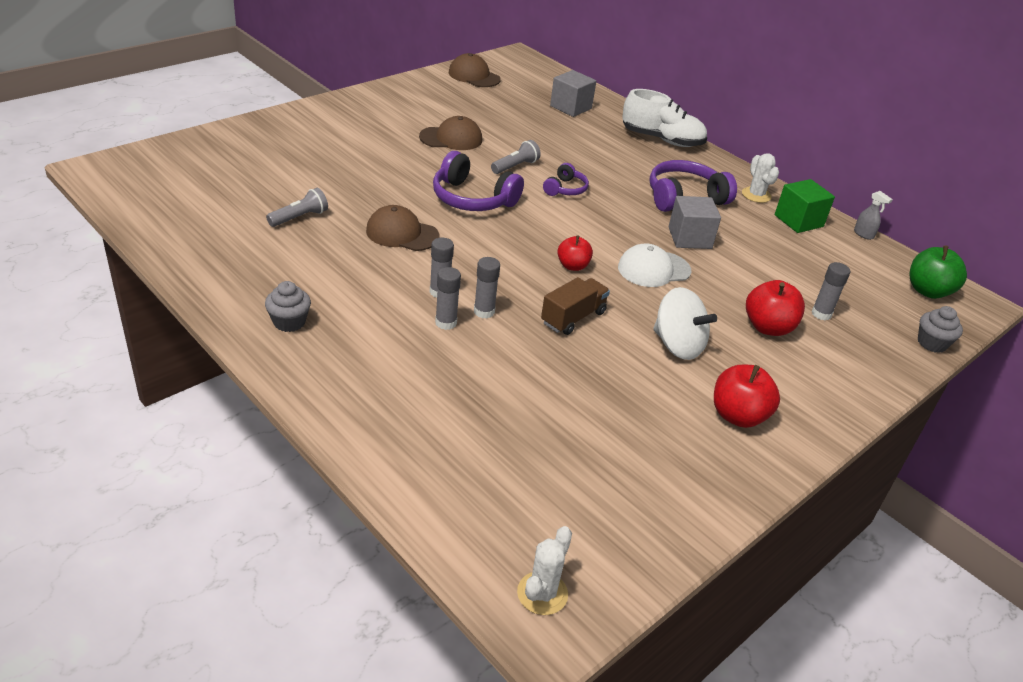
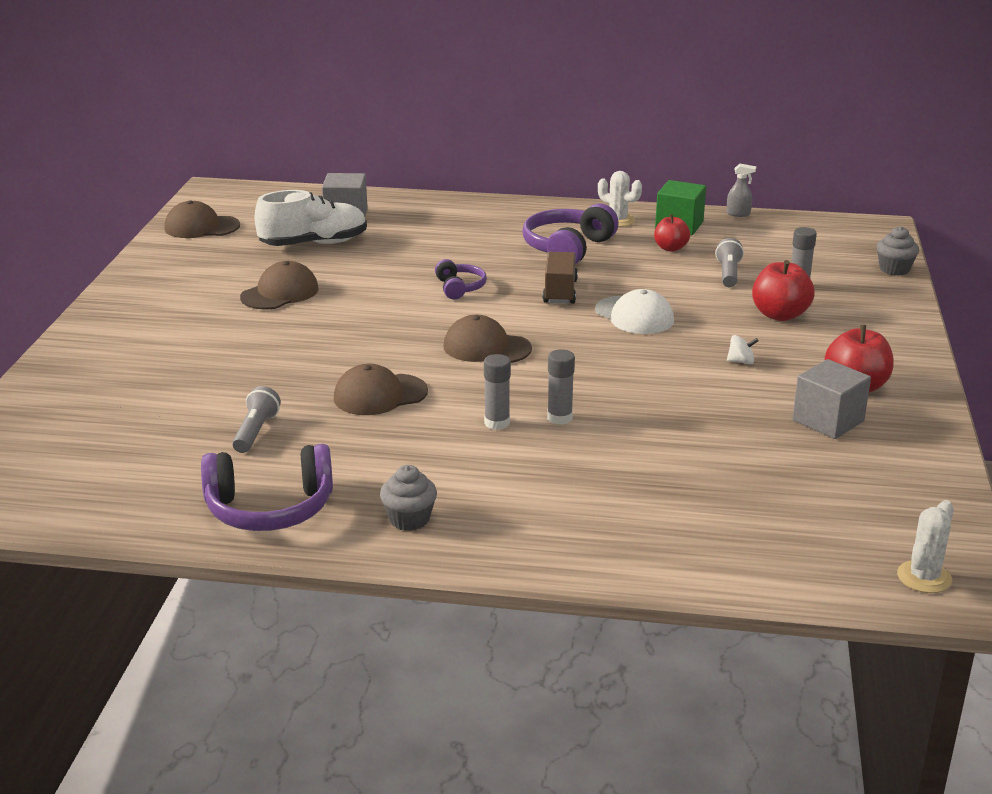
camera: 35 degrees left, 10 degrees down
purple headphones [433,151,524,211] -> purple headphones moved to [201,444,333,531]
grey glue stick [435,267,461,330] -> none
grey flashlight [491,140,541,174] -> grey flashlight moved to [715,238,744,287]
white cactus [517,526,572,615] -> white cactus turned 45 degrees clockwise [897,500,954,593]
brown truck [541,277,610,335] -> brown truck moved to [543,252,578,304]
red apple [557,235,593,271] -> red apple moved to [654,214,690,252]
white cap [618,244,691,287] -> white cap turned 75 degrees counterclockwise [595,289,674,334]
white shoe [622,89,707,147] -> white shoe moved to [255,190,367,246]
white spinning top [653,287,717,360] -> white spinning top [727,335,758,364], size x0.44
grey cube [669,196,721,249] -> grey cube moved to [792,359,871,439]
green apple [910,246,967,299] -> none
none -> brown cap [443,315,532,363]

